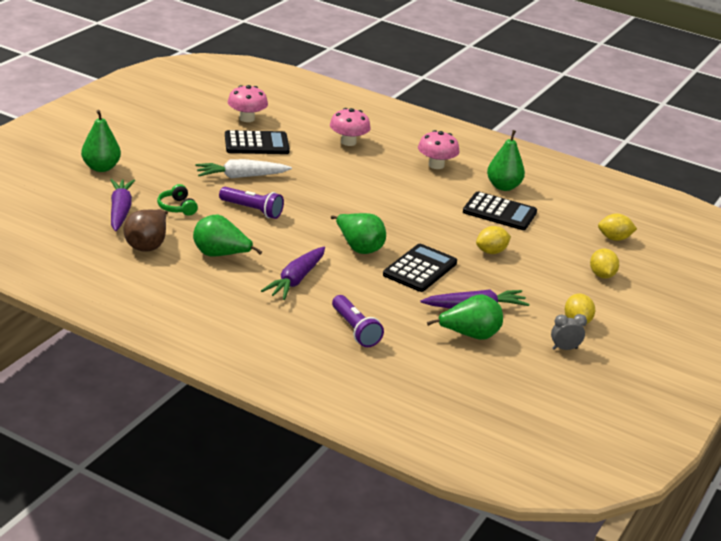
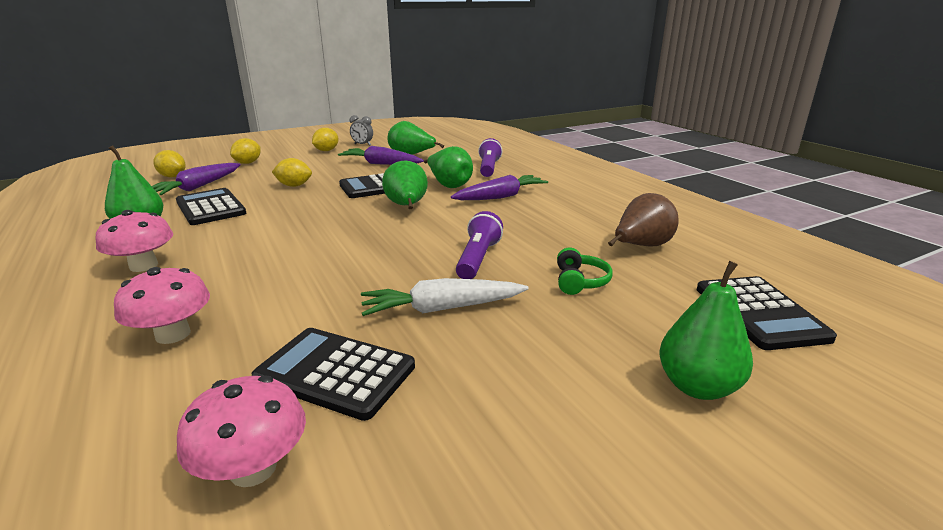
camera: 145 degrees left, 5 degrees down
purple carrot [110,179,135,231] -> purple carrot moved to [152,163,241,195]
green pear [193,215,262,257] -> green pear moved to [424,146,473,188]
white carrot [195,159,292,178] -> white carrot turned 150 degrees clockwise [361,278,529,316]
purple flashlight [219,187,284,219] -> purple flashlight turned 45 degrees clockwise [456,211,503,279]
none -> black calculator [697,276,837,350]

